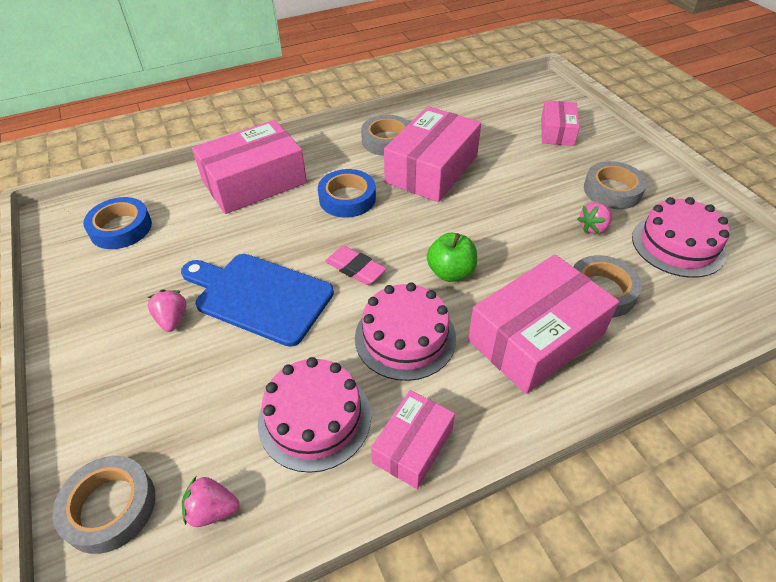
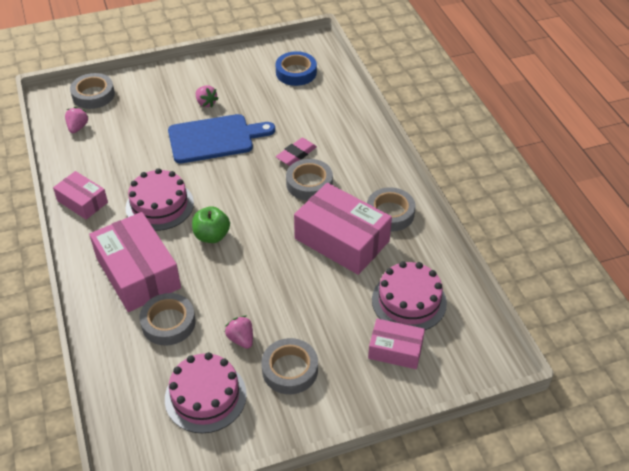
camera: 95 degrees right, 0 degrees up
pink strawberry [147,290,186,332] -> pink strawberry turned 60 degrees clockwise [196,85,219,107]
blue cutting board [181,254,334,347] -> blue cutting board turned 45 degrees clockwise [168,114,275,163]
pink box [192,120,307,214] -> none
pink cake [258,357,371,473] -> pink cake moved to [372,261,447,330]
blue tape [318,169,376,218] -> grey tape [286,159,333,201]
pink eraser [325,246,387,285] -> pink eraser moved to [276,138,317,166]

